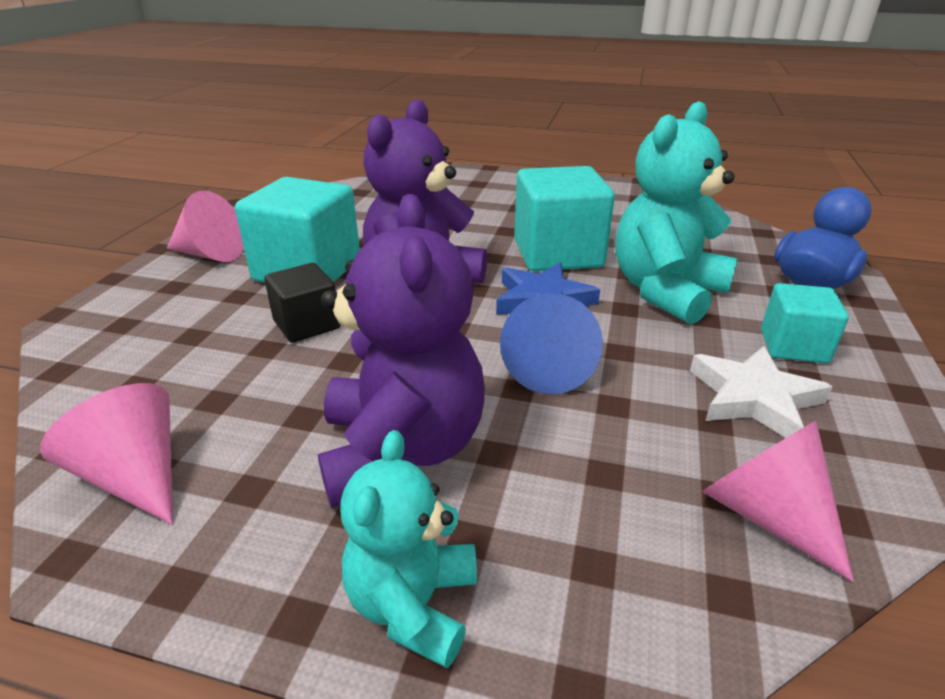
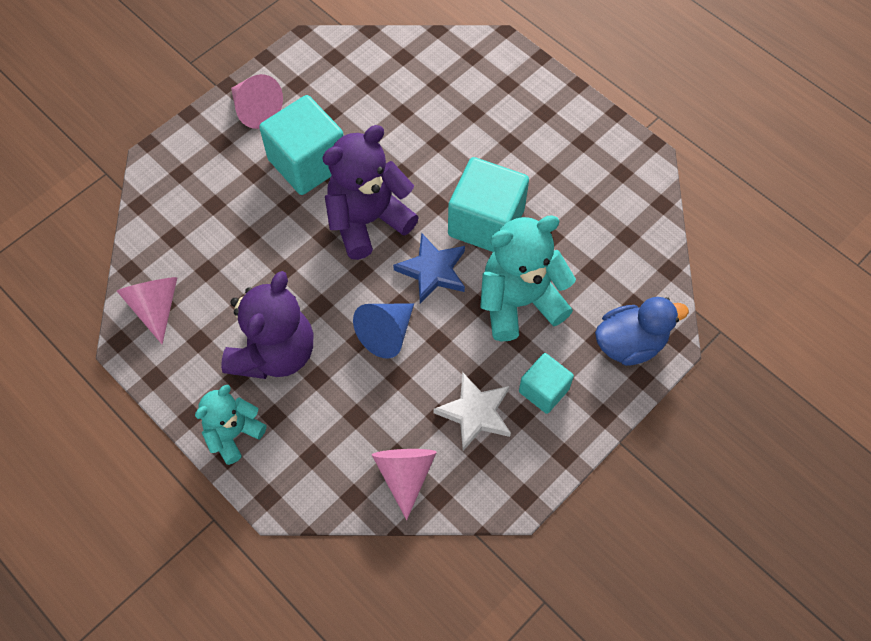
camera: 30 degrees right, 30 degrees up
black cube [264,263,341,343] -> none

